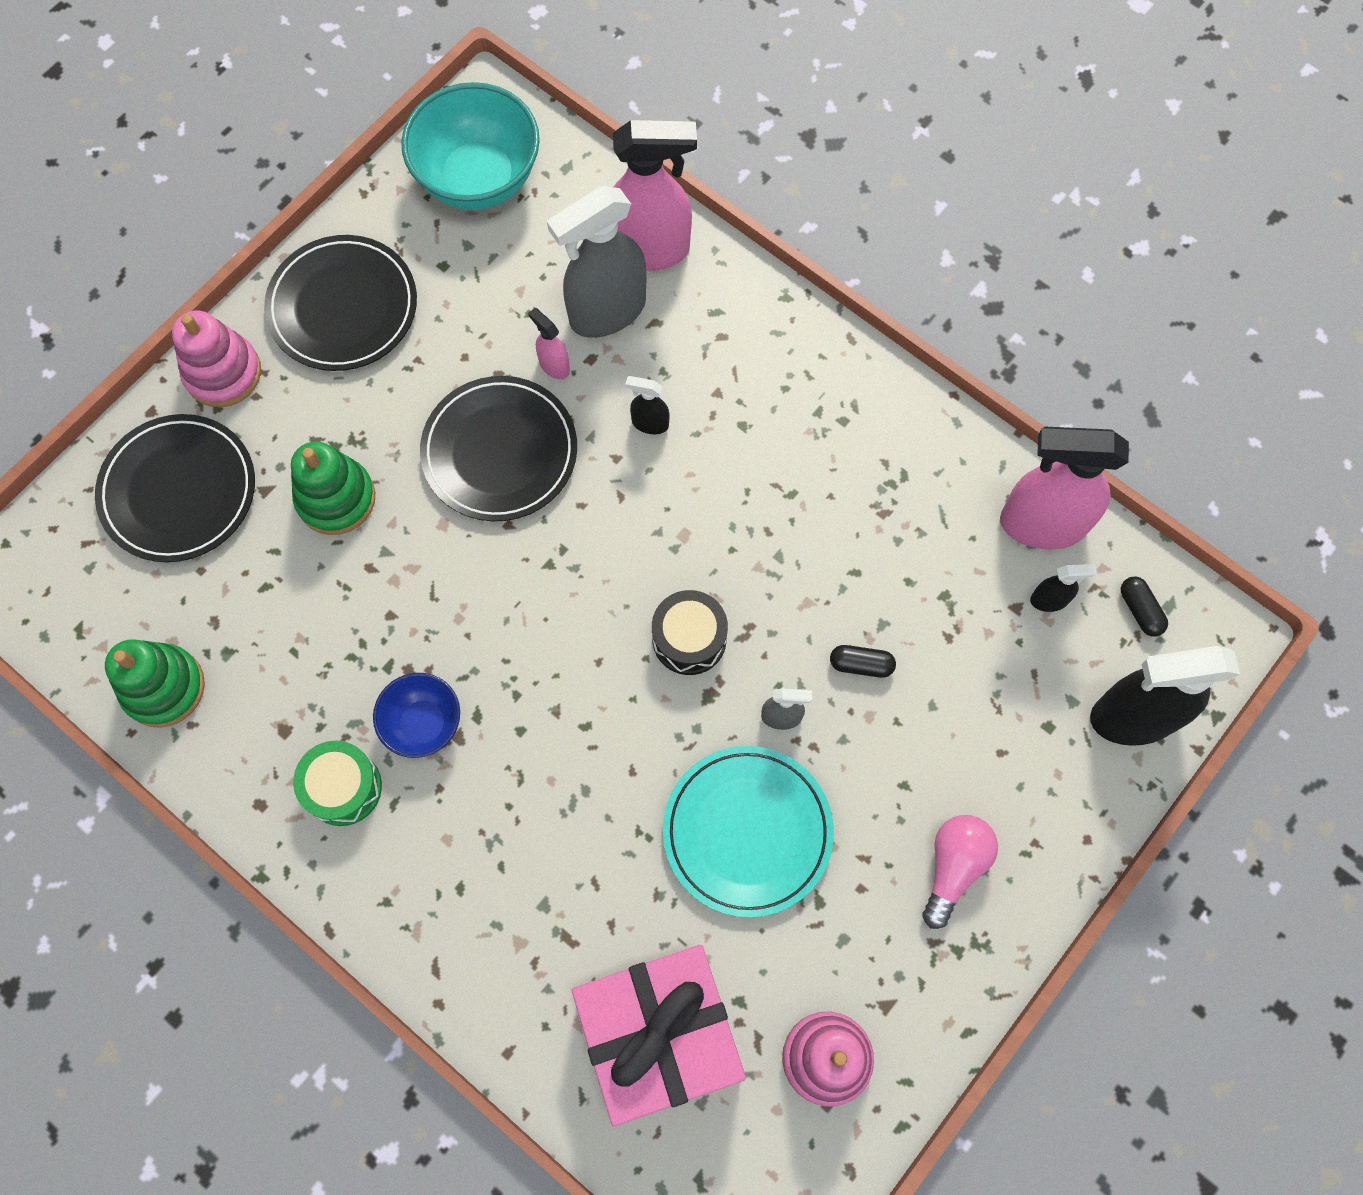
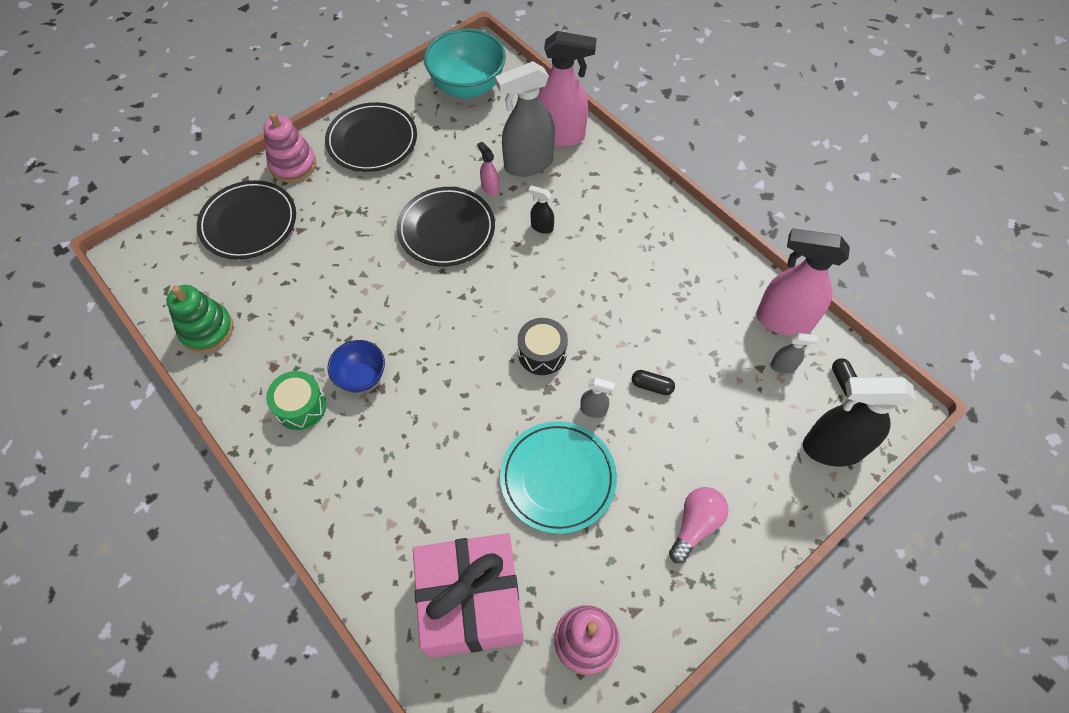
camera: 10 degrees right, 10 degrees down
green stacking toy [291,441,375,535] -> none
black spray bottle [1030,564,1097,612] -> grey spray bottle [770,333,818,374]

